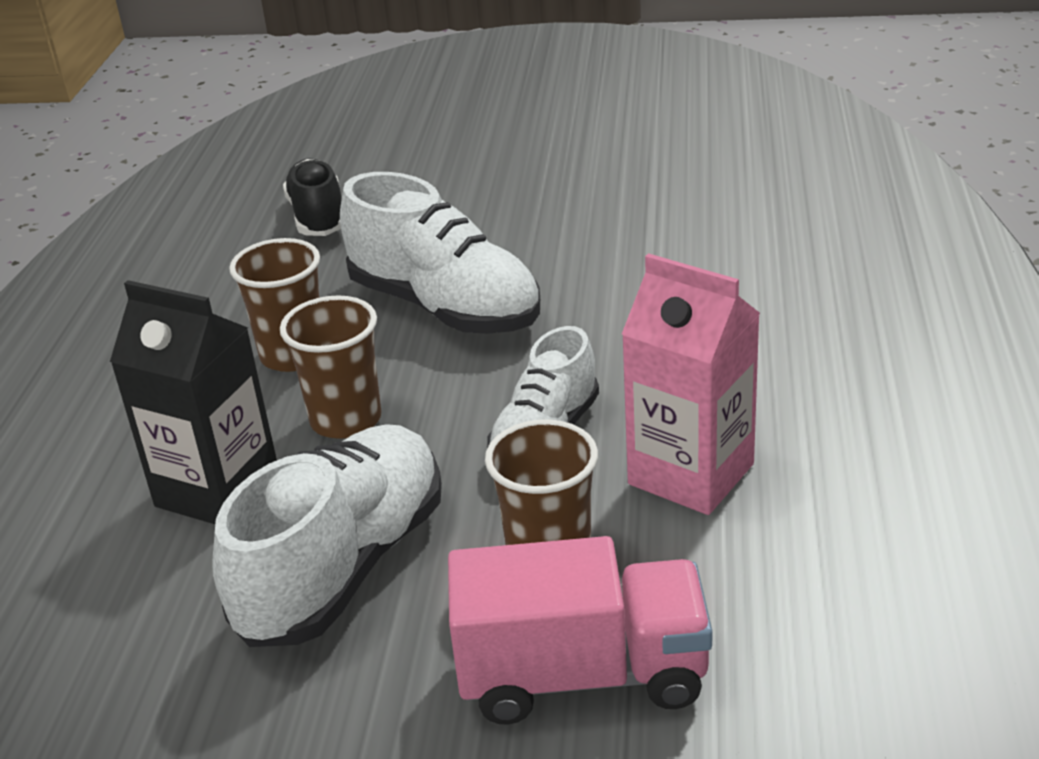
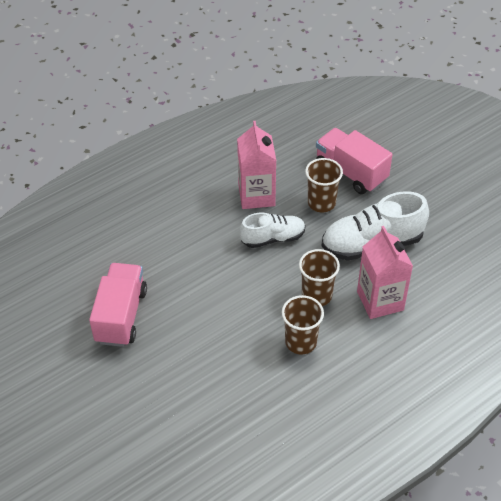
camera: 135 degrees left, 15 degrees up
black carton [110,280,277,524] -> pink carton [357,226,413,319]
black shoe [283,158,342,236] -> none
white shoe [340,172,540,334] -> none
none -> pink truck [89,263,147,347]

